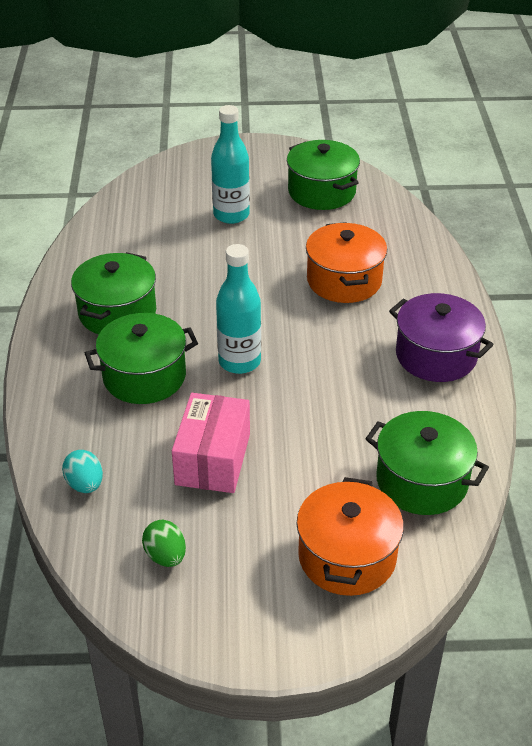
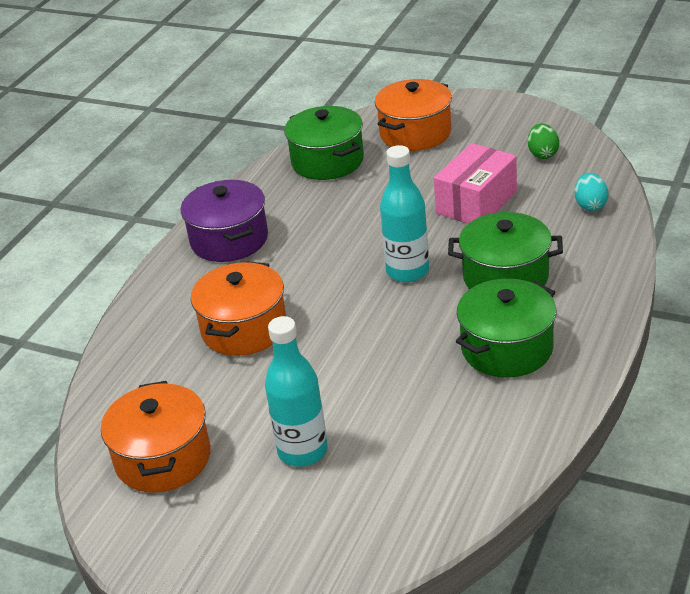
camera: 150 degrees left, 5 degrees down
green pot [287,140,360,210] -> orange pot [101,381,211,493]

